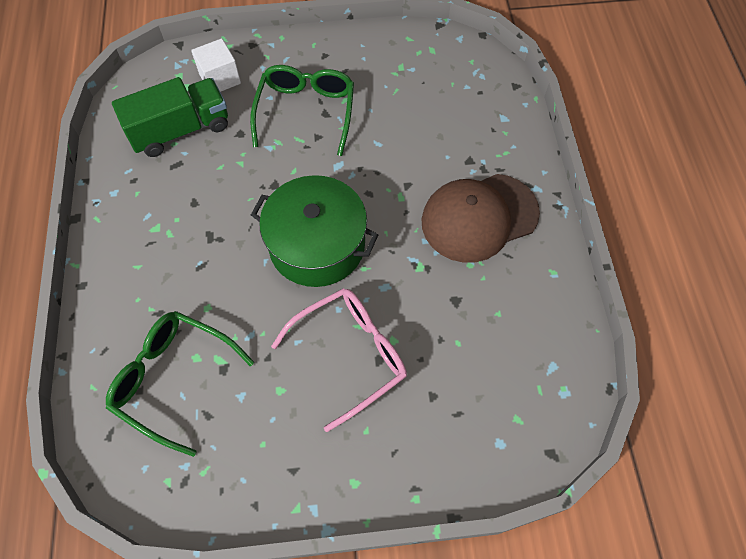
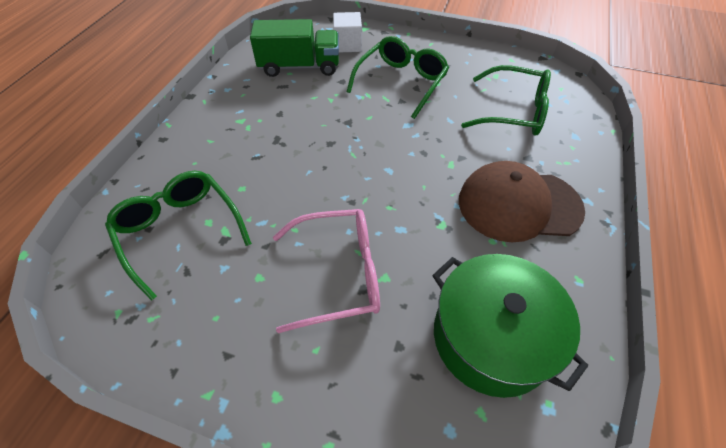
camera: 25 degrees right, 10 degrees down
green pot [251,175,378,287] -> green pot moved to [432,254,588,398]
none -> green glasses [461,65,551,135]

